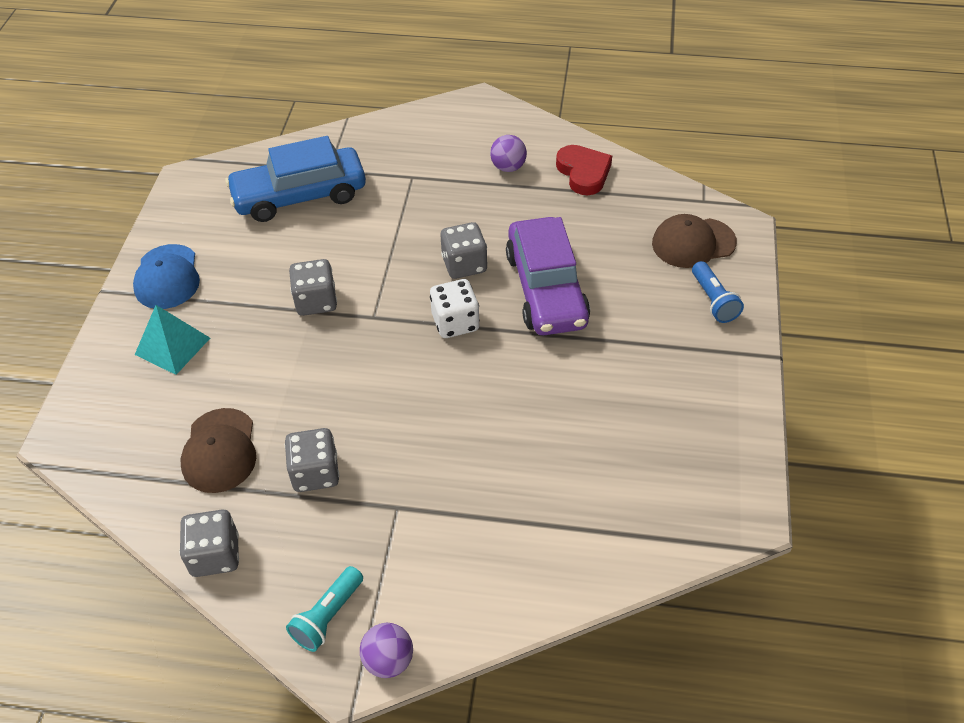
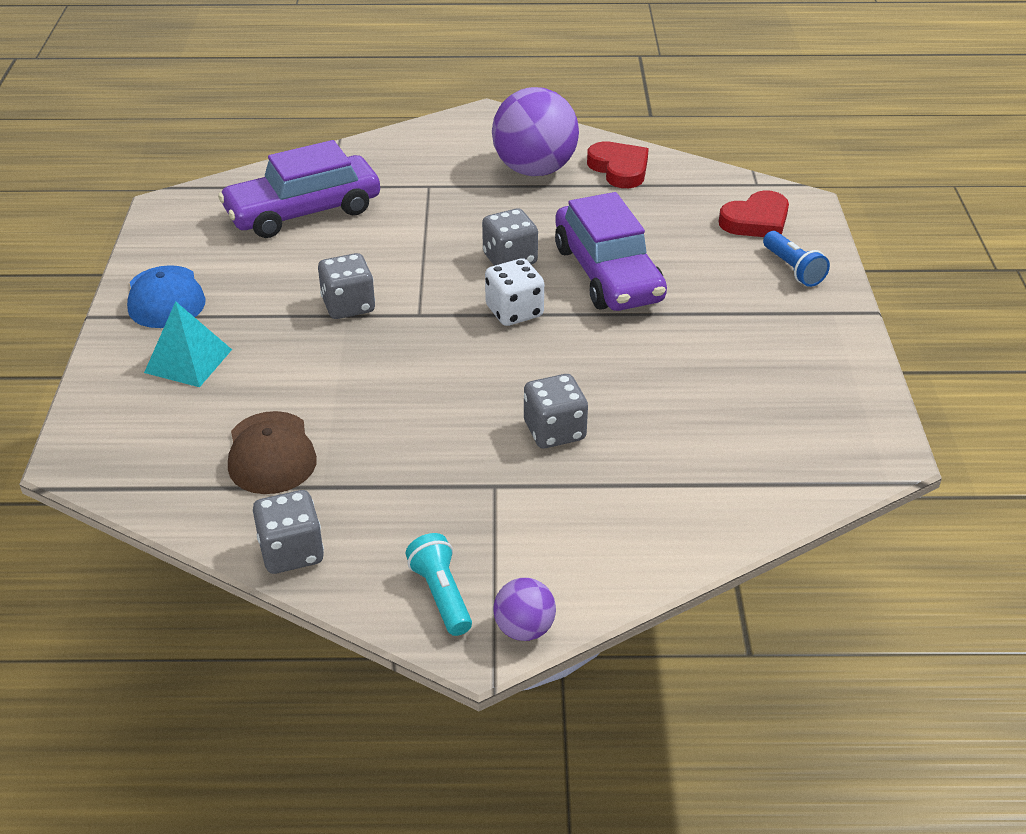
camera: 10 degrees left, 10 degrees down
blue car [225,136,366,222] -> purple car [218,140,380,238]
grey dice [285,428,339,492] -> grey dice moved to [524,374,588,448]
turquoise flashlight [286,566,363,652] -> turquoise flashlight turned 135 degrees clockwise [405,533,472,636]
purple ball [490,135,527,172] -> purple ball [492,87,579,176], size x2.09
brown cap [652,214,737,268] -> red heart [719,190,789,237]

